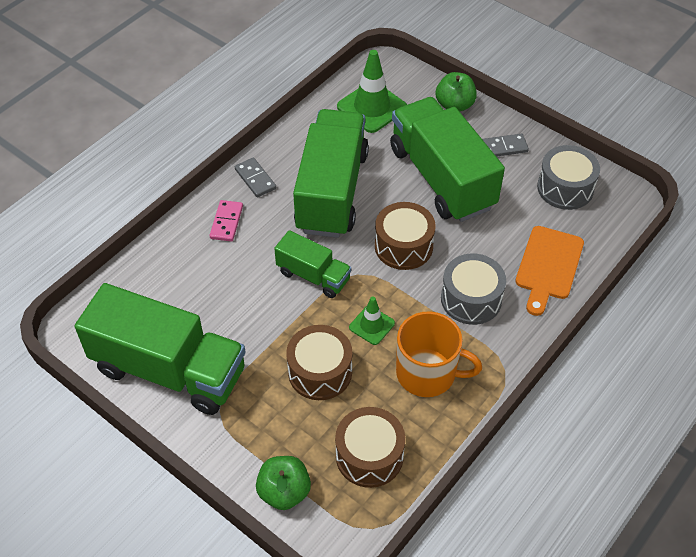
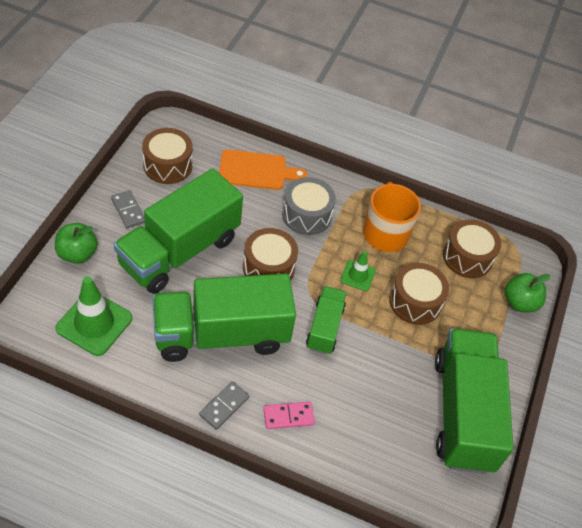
camera: 115 degrees left, 0 degrees up
grey drum [537,145,600,210] -> brown drum [142,128,193,184]

